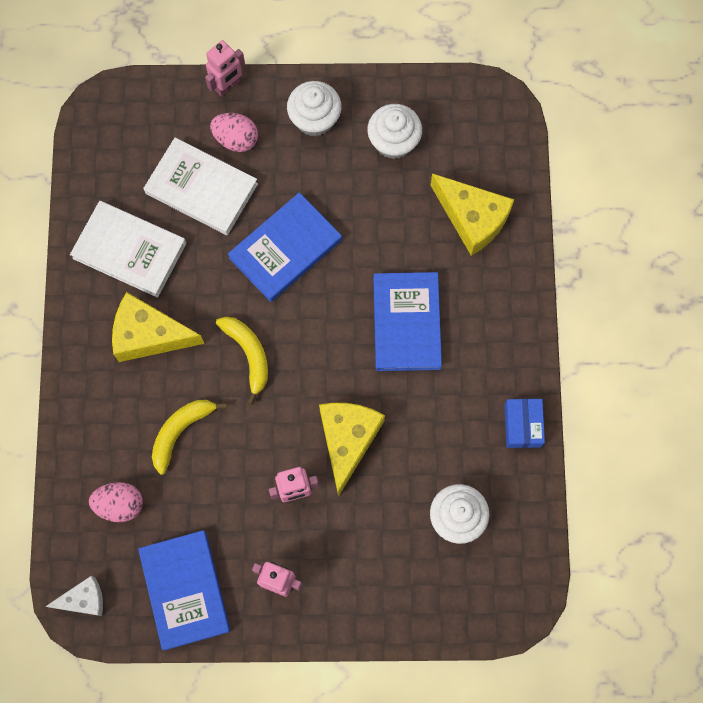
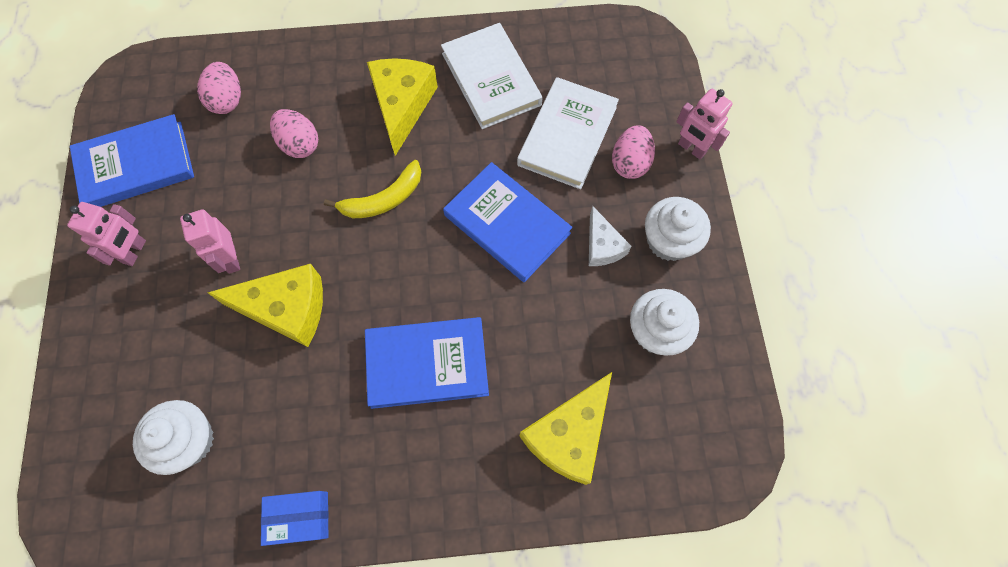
camera: 85 degrees right, 5 degrees down
white cheese [45,576,103,616] -> white cheese moved to [589,206,632,266]
white book [70,201,186,298] -> white book turned 45 degrees counterclockwise [441,23,543,129]
yellow banana [152,400,227,475] -> pink egg [270,109,318,158]

